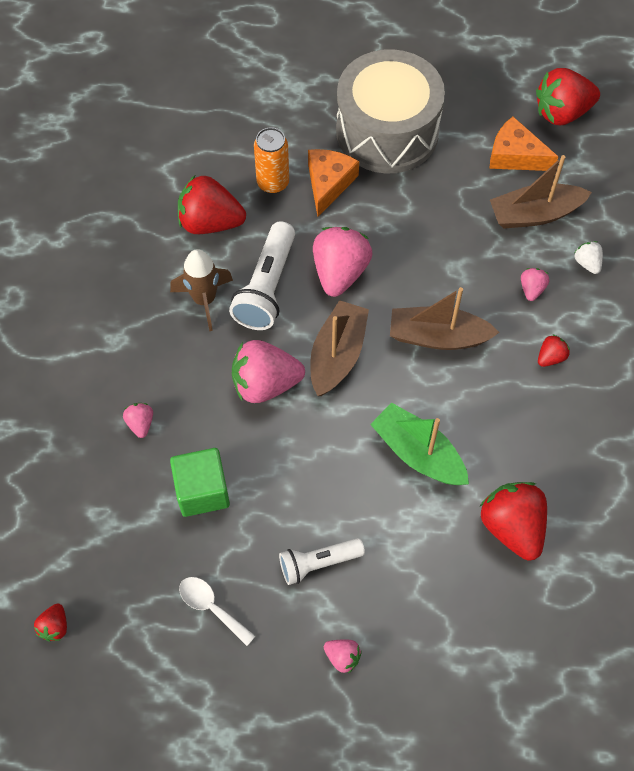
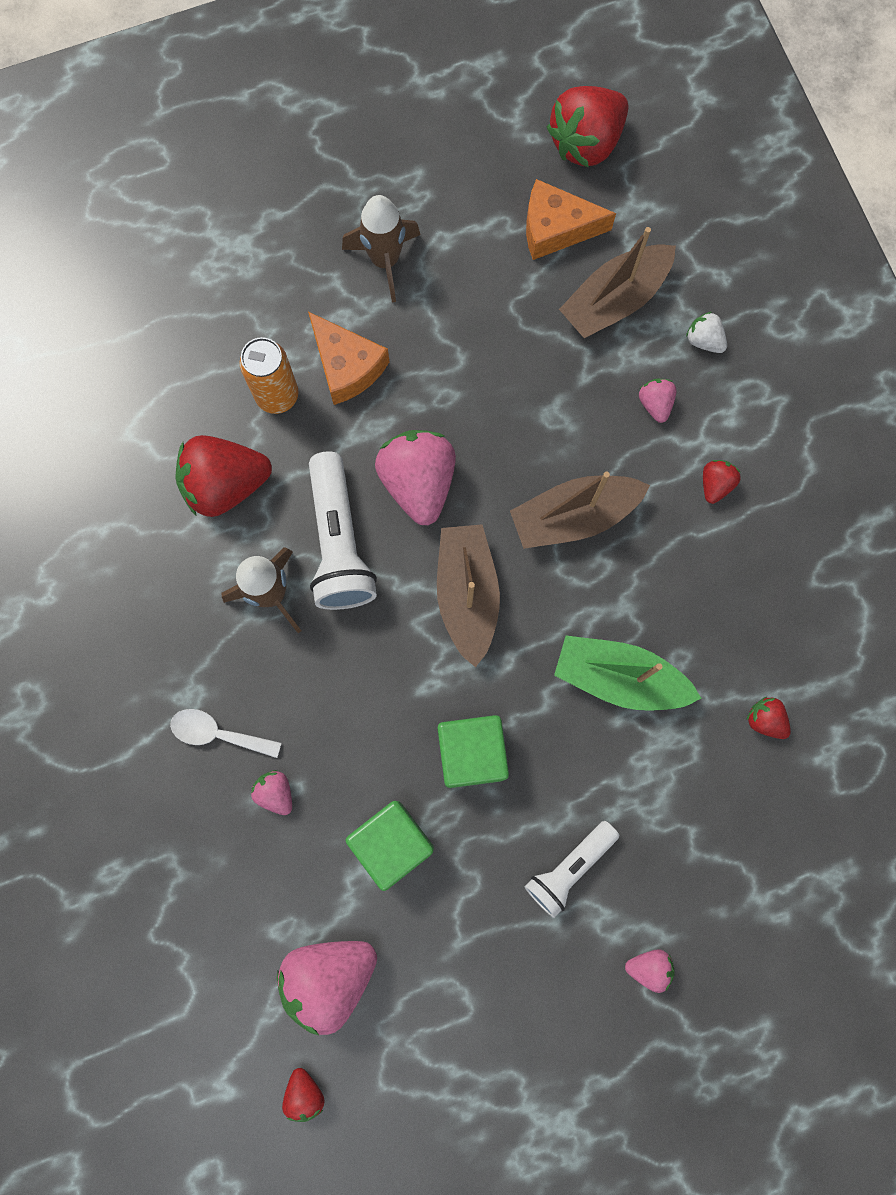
camera: 25 degrees left, 15 degrees up
white spoon [179,577,256,646] -> white spoon moved to [170,709,282,758]
pink strawberry [232,340,305,403] -> pink strawberry moved to [277,941,377,1035]
orange cheese [308,149,359,217] -> orange cheese turned 150 degrees clockwise [308,312,390,405]
grey drum [336,49,445,174] -> brown rocket [342,195,421,302]
red strawberry [480,482,547,561] -> red strawberry [746,697,791,739], size x0.48
none -> green cube [437,715,509,788]

